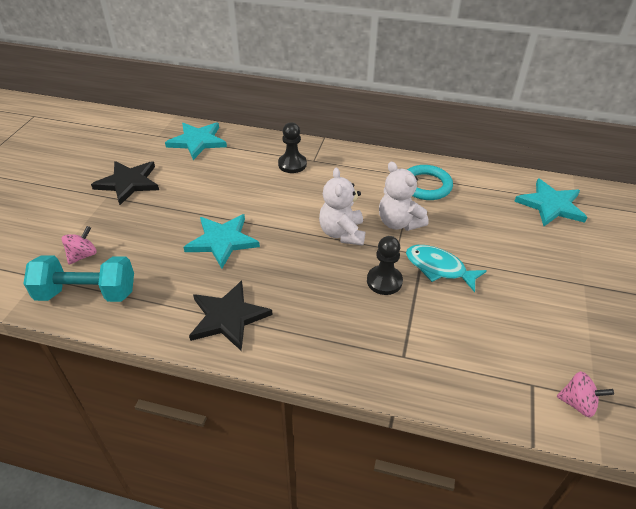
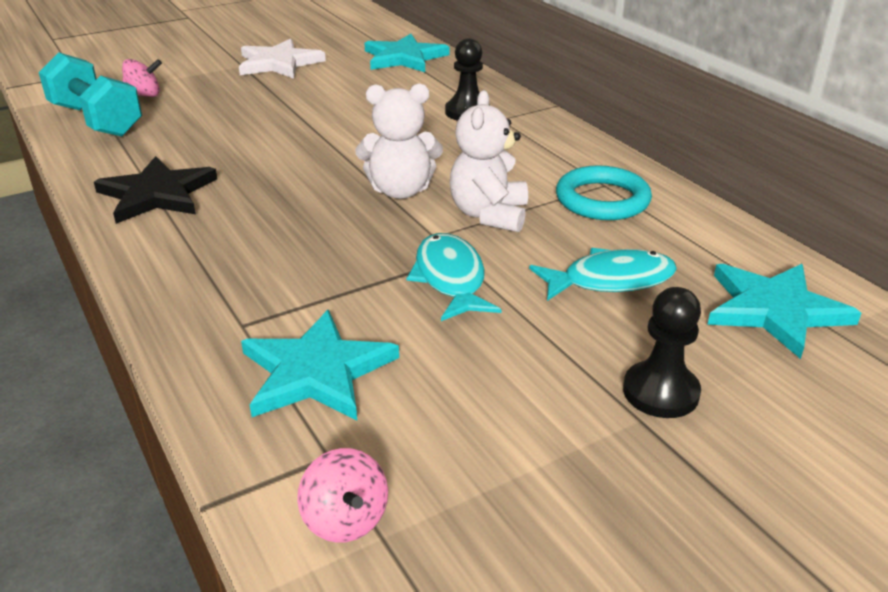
camera: 45 degrees right, 10 degrees down
black star [91,161,159,205] -> white star [239,39,326,79]
turquoise star [183,214,260,269] -> turquoise star moved to [241,310,399,420]
white teddy bear [319,168,365,246] -> white teddy bear turned 135 degrees counterclockwise [356,84,443,199]
black pawn [367,236,403,295] -> black pawn moved to [623,287,701,418]
none -> turquoise fish [529,248,677,301]

